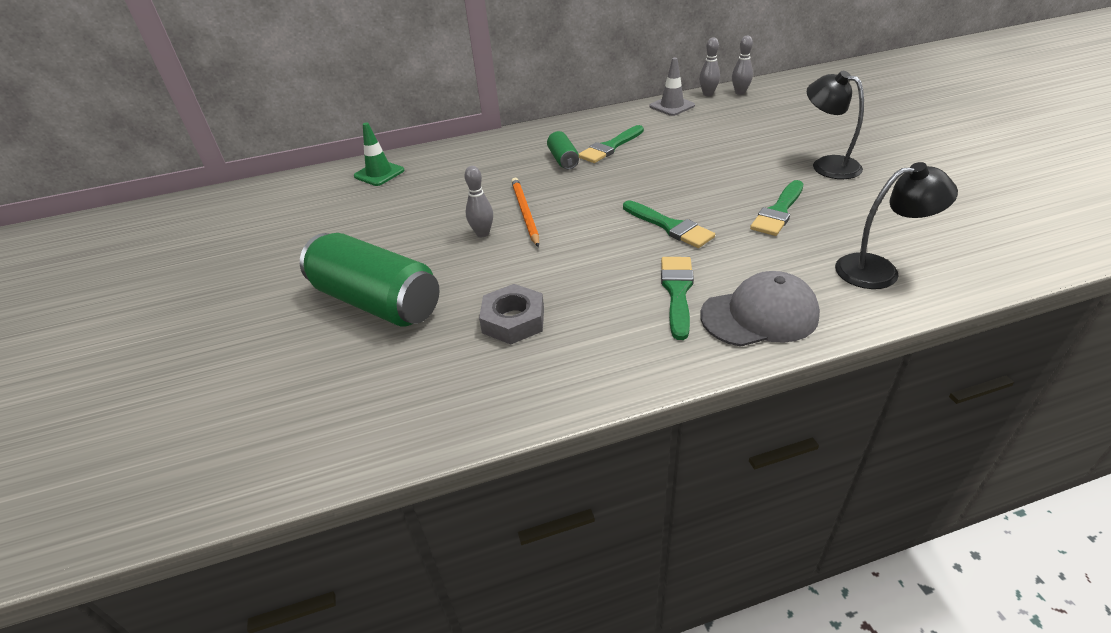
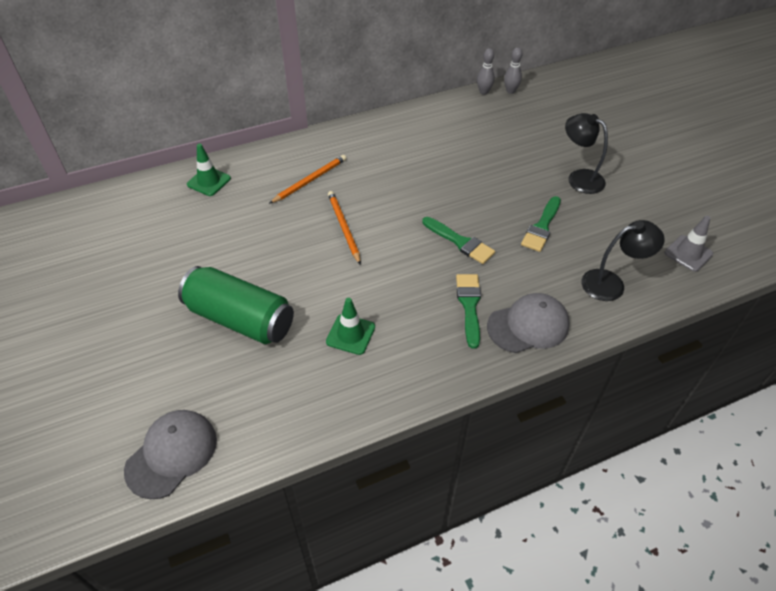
camera: 10 degrees left, 10 degrees up
grey bowling pin [464,166,493,237] -> none
grey nut [479,284,544,345] -> green traffic cone [326,298,375,355]
green can [547,131,579,169] -> none
green brush [579,125,644,163] -> none
grey traffic cone [650,58,695,116] -> grey traffic cone moved to [665,216,713,272]
none -> grey cap [124,410,217,499]
none -> orange pencil [269,155,346,204]

